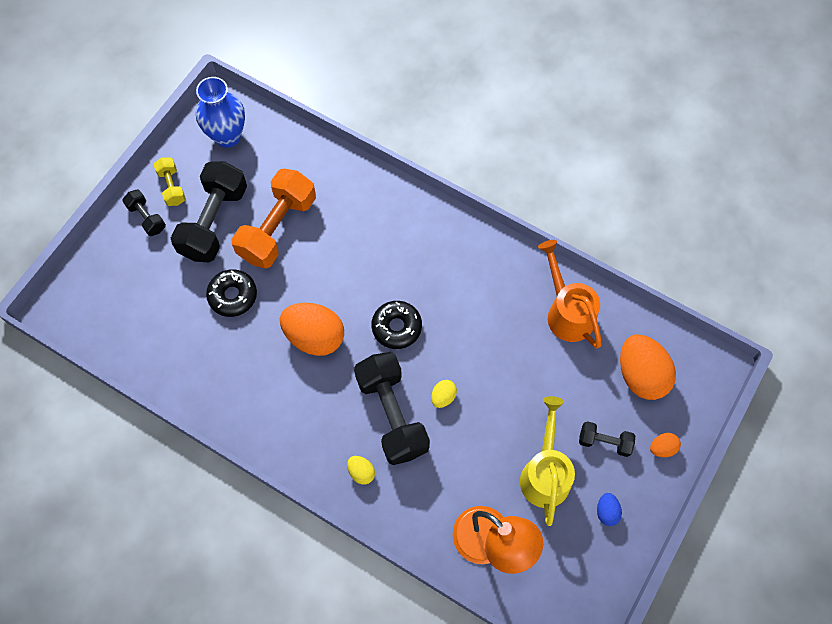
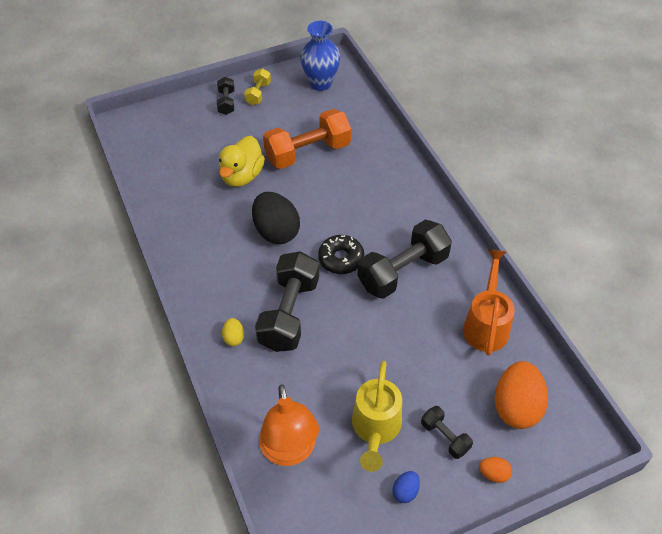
camera: 35 degrees right, 15 degrees down
black dumbbell [171,161,247,262] -> black dumbbell moved to [357,220,452,299]
black donut [206,269,257,317] -> yellow duck [219,136,265,187]
orange egg [280,303,344,356] -> black egg [252,192,300,244]
yellow egg [431,380,457,408] -> none
yellow watering can [520,396,575,526] -> yellow watering can turned 150 degrees clockwise [352,361,402,472]

